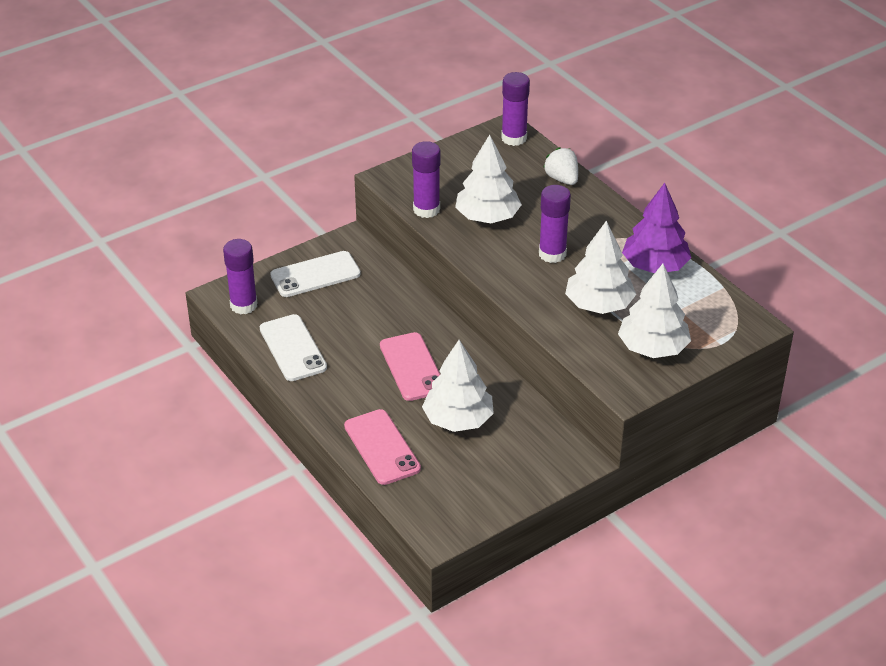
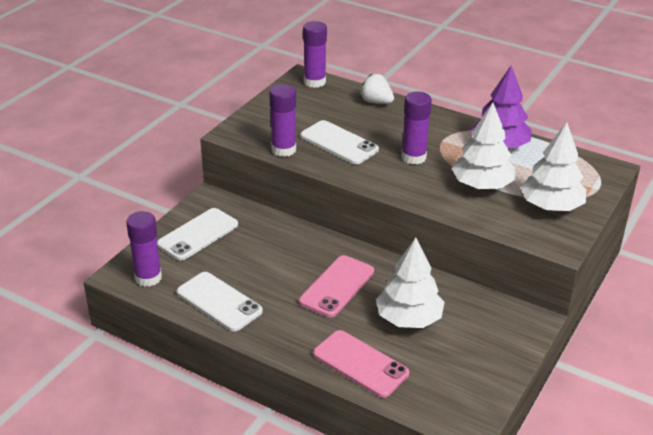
camera: 25 degrees left, 5 degrees down
pink phone [380,332,440,401] -> pink phone turned 75 degrees clockwise [299,255,374,317]
white tree [455,135,522,223] -> white phone [300,120,379,165]

